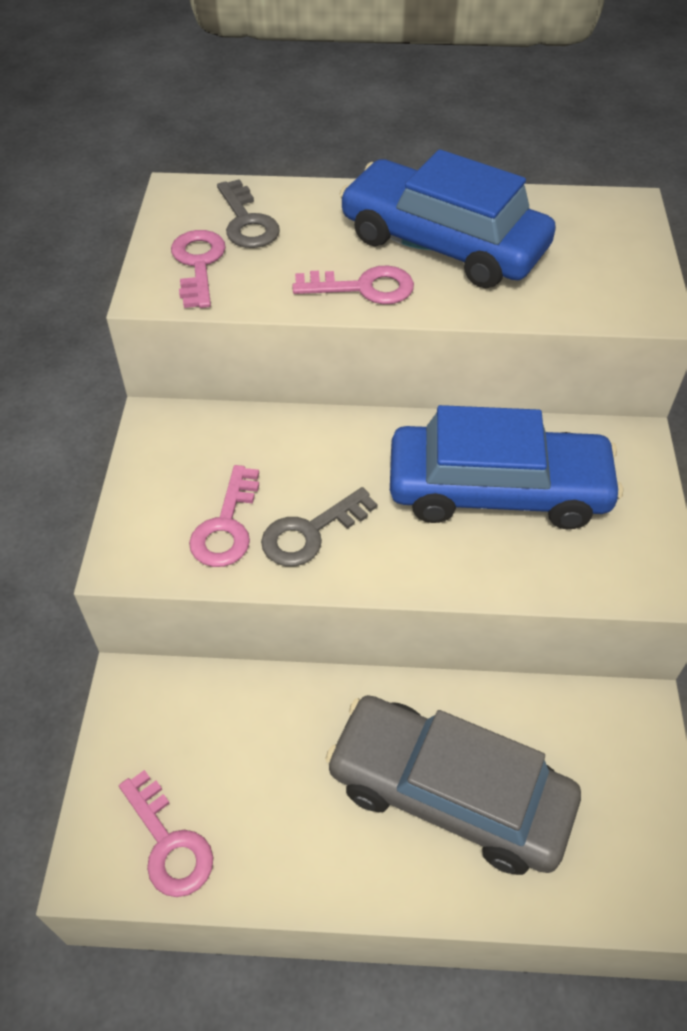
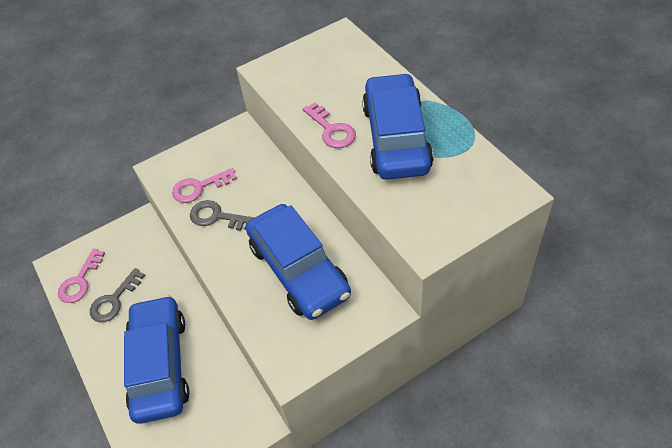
camera: 60 degrees right, 0 degrees up
pink key [171,230,226,308] -> none
grey key [217,179,280,248] -> grey key moved to [90,268,145,322]
grey car [325,695,581,875] -> blue car [124,295,190,424]

